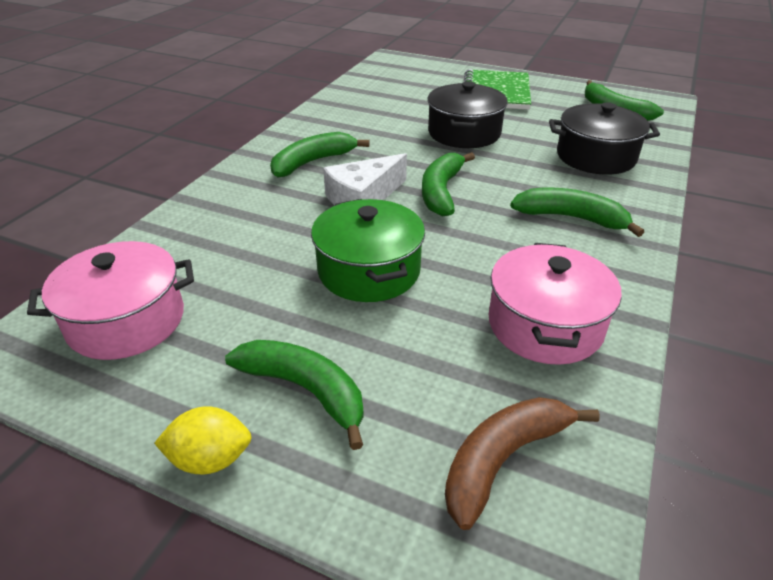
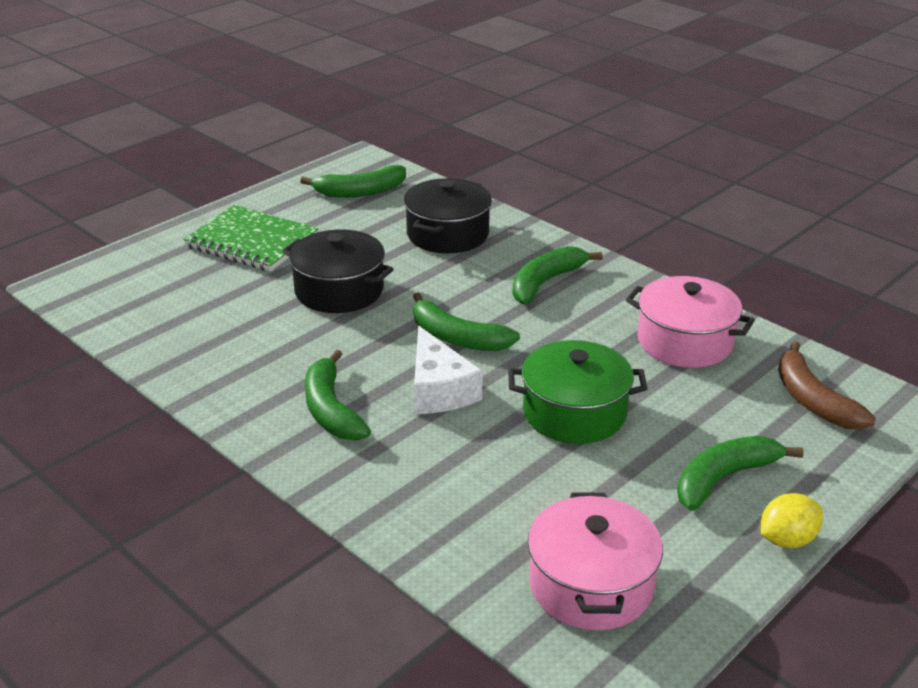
camera: 70 degrees left, 5 degrees down
yellow lemon [154,406,252,474] -> yellow lemon turned 45 degrees clockwise [761,493,823,548]

